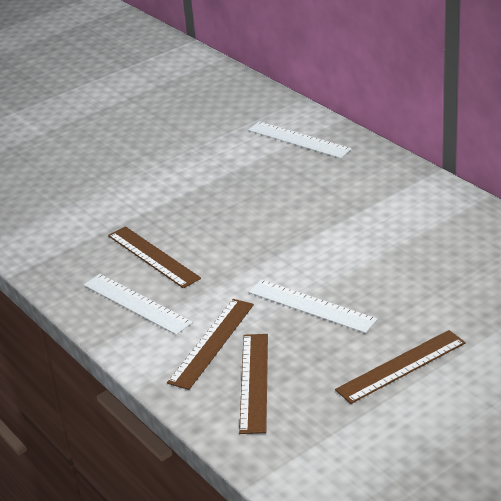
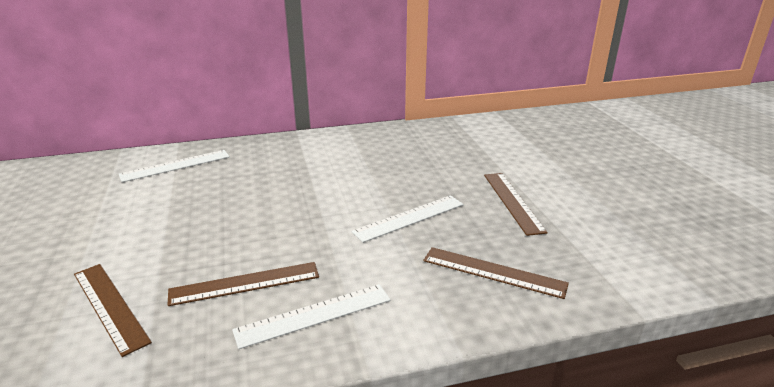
camera: 70 degrees left, 5 degrees down
brown ruler [167,299,254,390] -> brown ruler moved to [74,264,152,357]

